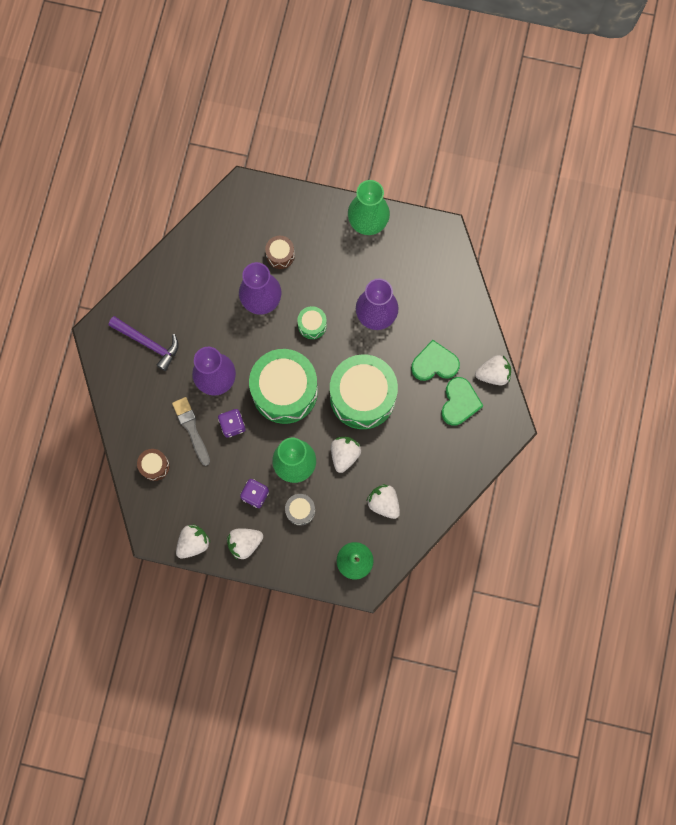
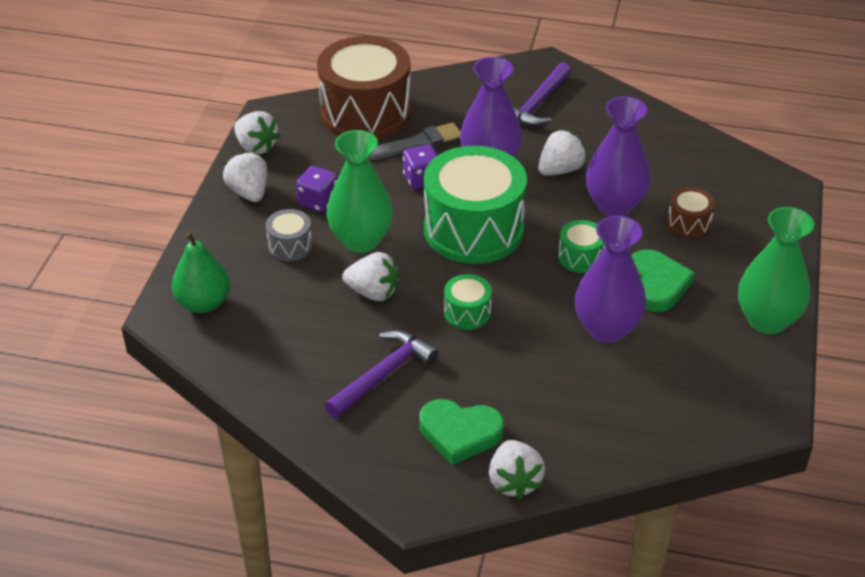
camera: 90 degrees right, 35 degrees down
brown drum [137,449,170,481] -> brown drum [317,36,411,140], size x2.27
green drum [330,354,398,429] -> green drum [444,274,492,330], size x0.44
white strawberry [367,484,400,519] -> white strawberry moved to [538,130,587,176]
green heart [411,340,460,381] -> green heart moved to [632,249,695,312]
none -> purple hammer [325,330,439,418]

